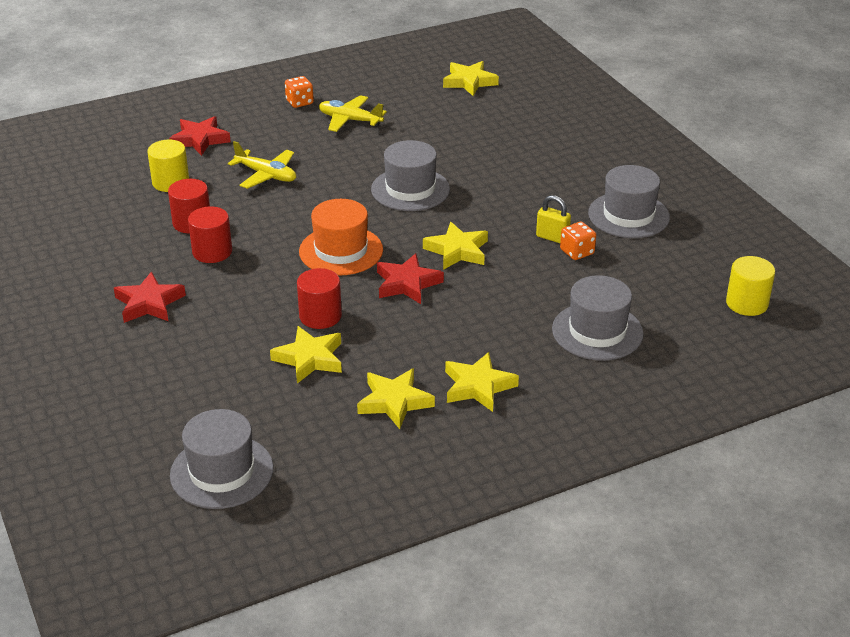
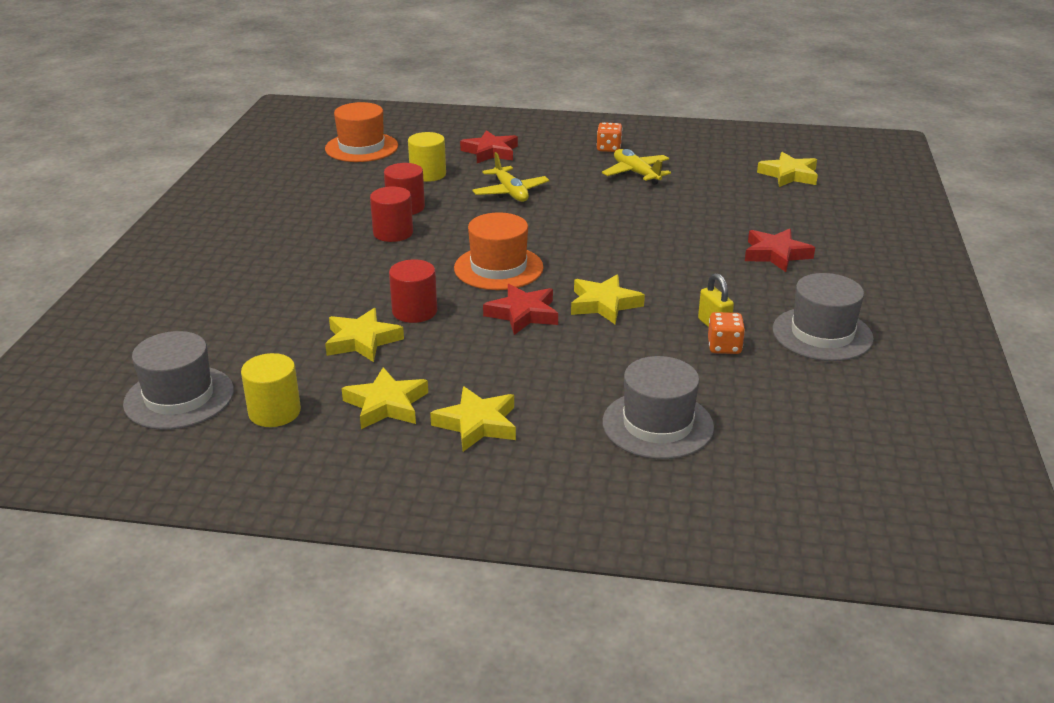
camera: 35 degrees right, 5 degrees down
red star [114,272,186,323] -> red star moved to [745,229,815,272]
grey hat [371,140,450,211] -> none
yellow cylinder [726,256,775,316] -> yellow cylinder moved to [241,353,301,427]
none -> orange hat [325,102,398,162]

